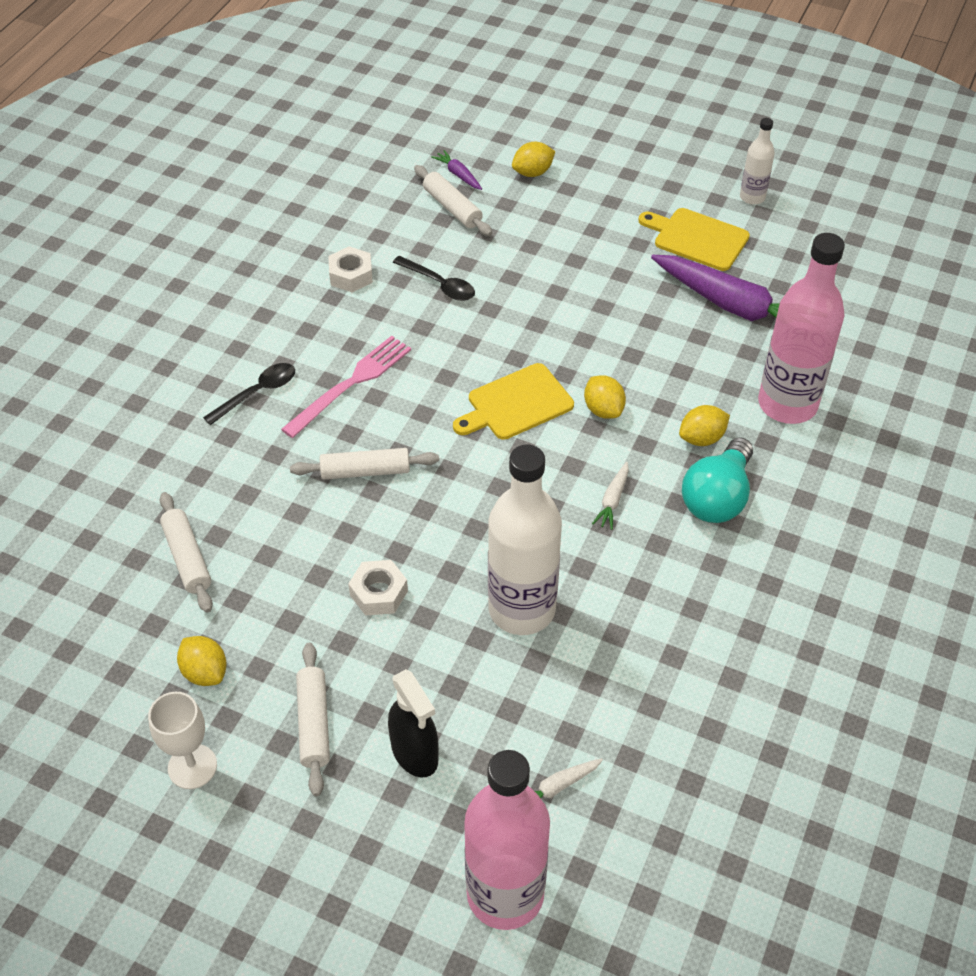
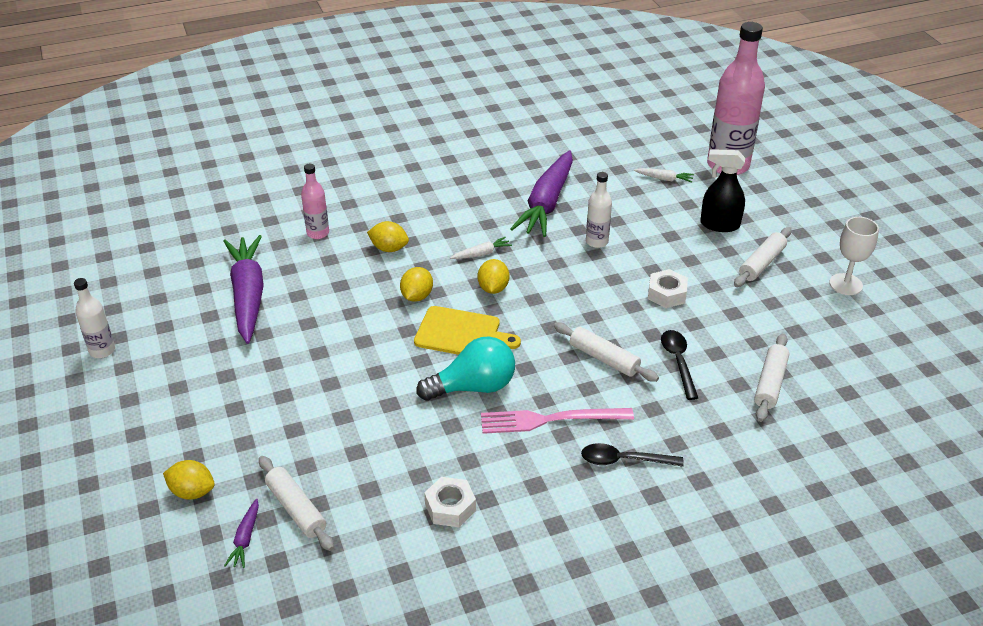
camera: 135 degrees left, 10 degrees down
yellow lemon [177,636,227,686] -> yellow lemon moved to [478,259,509,294]
black spray bottle [388,669,439,778] -> black spray bottle turned 90 degrees counterclockwise [700,149,745,232]
black spoon [393,256,475,301] -> black spoon moved to [661,330,698,400]
white rolling pin [414,165,492,236] -> white rolling pin turned 45 degrees counterclockwise [259,456,334,551]
white bottle [488,445,562,635] -> white bottle [586,172,612,248], size x0.49
yellow cutting board [638,208,750,271] -> none
turquoise light bulb [682,437,753,523] -> turquoise light bulb moved to [416,337,515,401]
pink bottle [758,233,845,424] -> pink bottle [301,164,329,239], size x0.49
none -> purple carrot [510,150,573,237]

